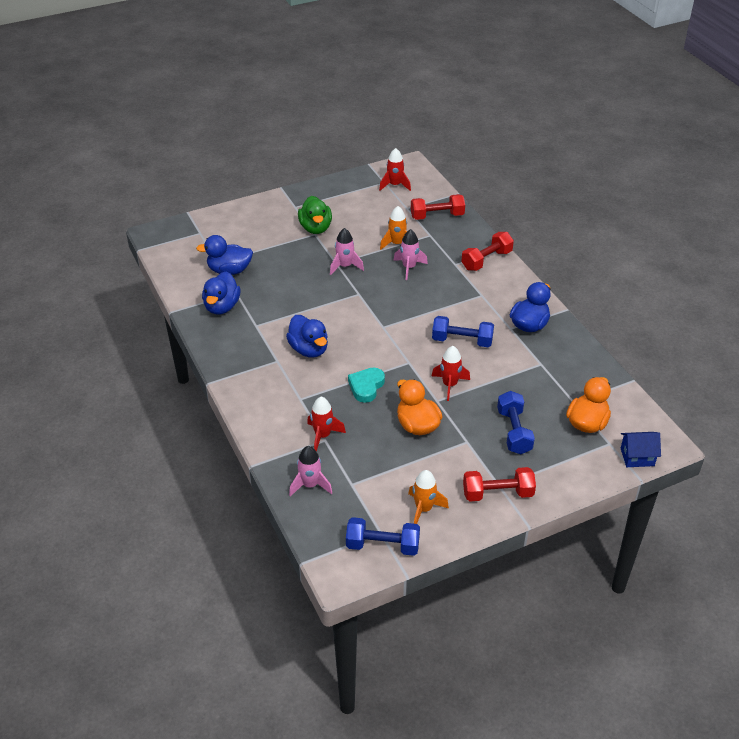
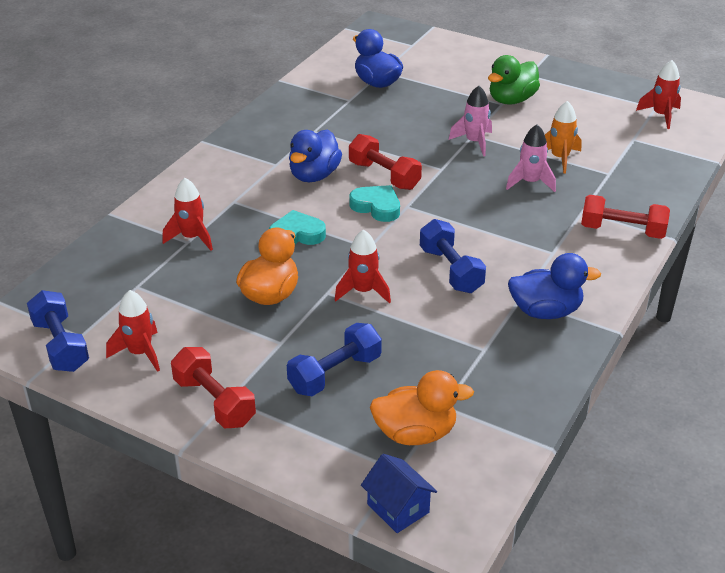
camera: 55 degrees right, 5 degrees down
blue duck [202,272,240,314] -> none
pink rocket [289,446,332,496] -> none
orange rocket [408,470,449,524] -> red rocket [106,290,160,372]
red dumbbell [411,194,465,220] -> red dumbbell moved to [349,134,422,190]
none -> turquoise heart [349,185,400,222]

